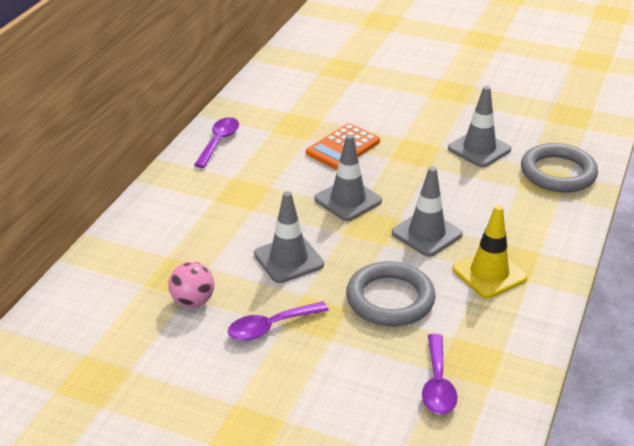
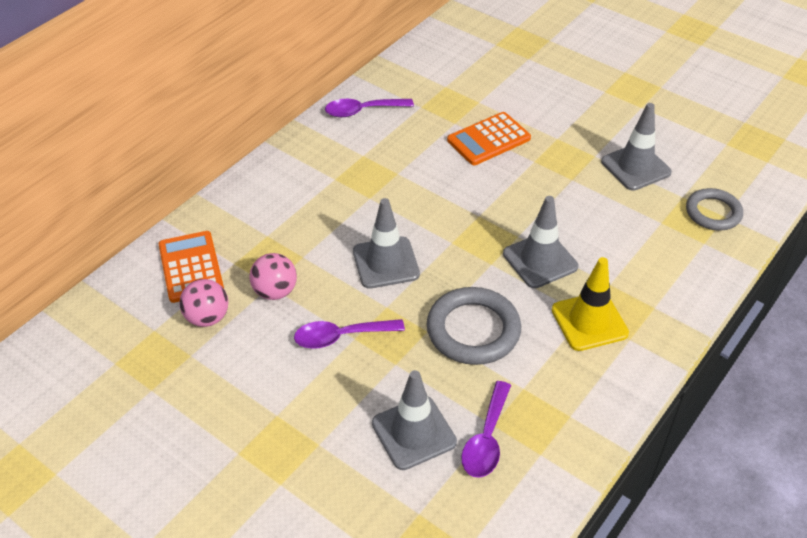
camera: 15 degrees right, 10 degrees up
purple spoon [194,117,239,168] -> purple spoon turned 135 degrees counterclockwise [325,99,414,117]
grey traffic cone [315,134,382,221] -> grey traffic cone moved to [372,370,457,470]
grey ring [521,143,598,193] -> grey ring [686,188,743,231], size x0.66
none -> orange calculator [159,231,224,303]
none -> pink ball [179,279,228,327]

